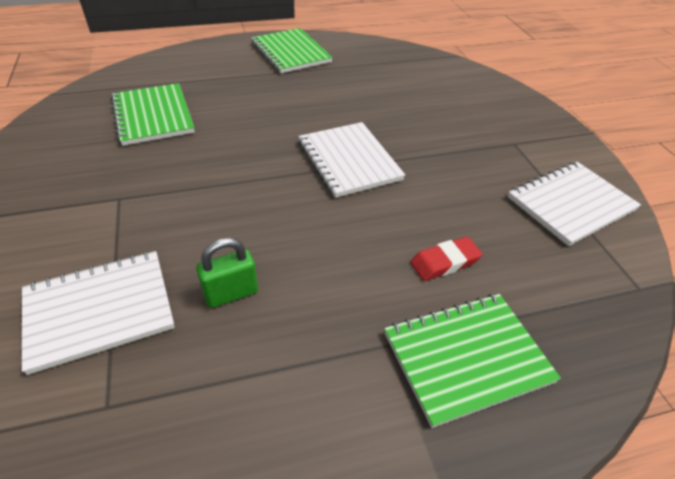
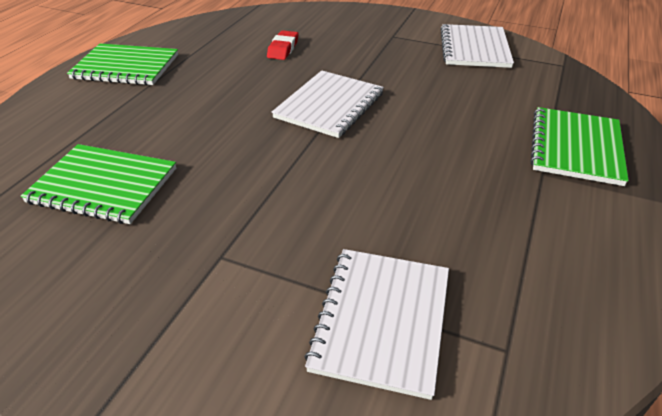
camera: 50 degrees left, 5 degrees down
green padlock [196,238,258,308] -> none
white notebook [298,122,405,198] -> white notebook turned 75 degrees counterclockwise [272,70,384,138]
red eraser [411,237,482,281] -> red eraser moved to [267,30,298,60]

